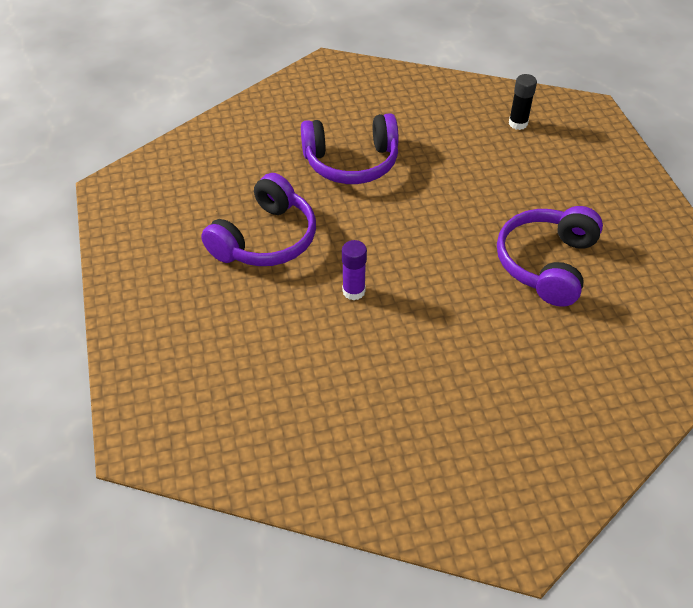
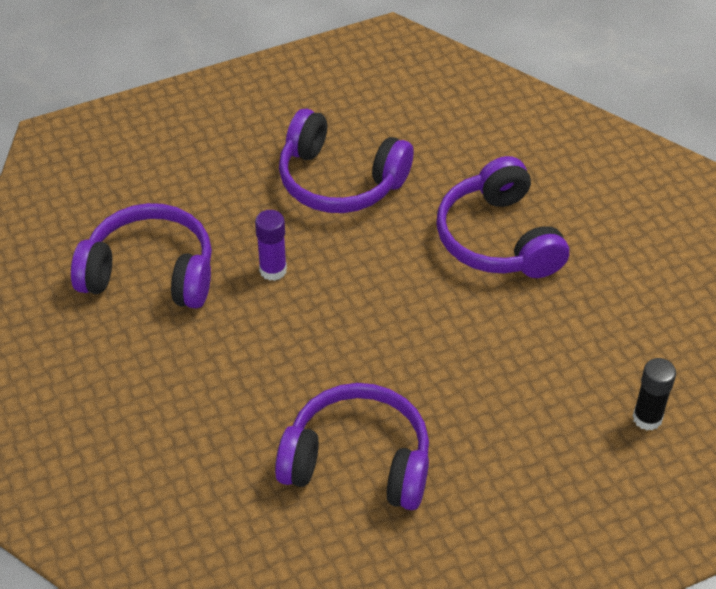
camera: 80 degrees right, 0 degrees up
none -> purple headphones [71,203,212,309]

